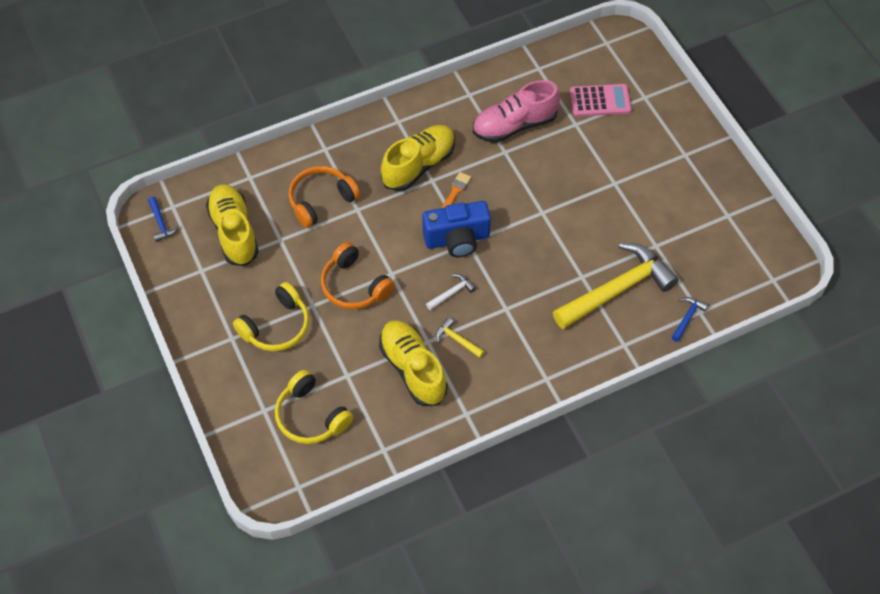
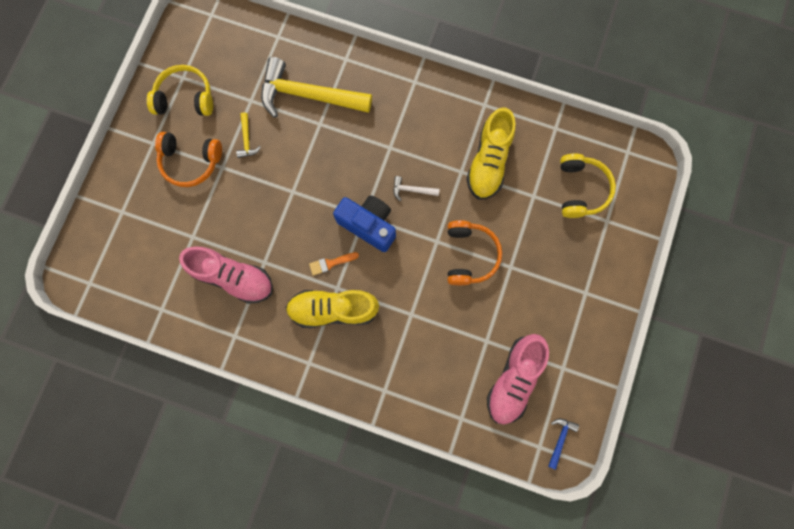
camera: 135 degrees left, 20 degrees up
yellow shoe [206,184,259,266] -> pink shoe [487,334,549,425]
yellow headphones [233,282,309,351] -> yellow headphones moved to [147,65,213,116]
orange headphones [288,166,360,228] -> orange headphones moved to [155,132,222,187]
yellow hammer [436,317,485,358] -> yellow hammer moved to [236,112,261,158]
pink calculator [570,84,632,117] -> none
blue hammer [672,297,709,342] -> none

